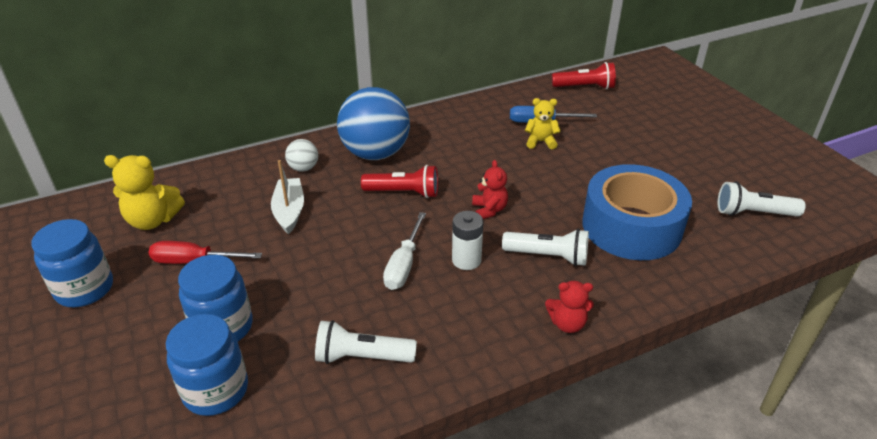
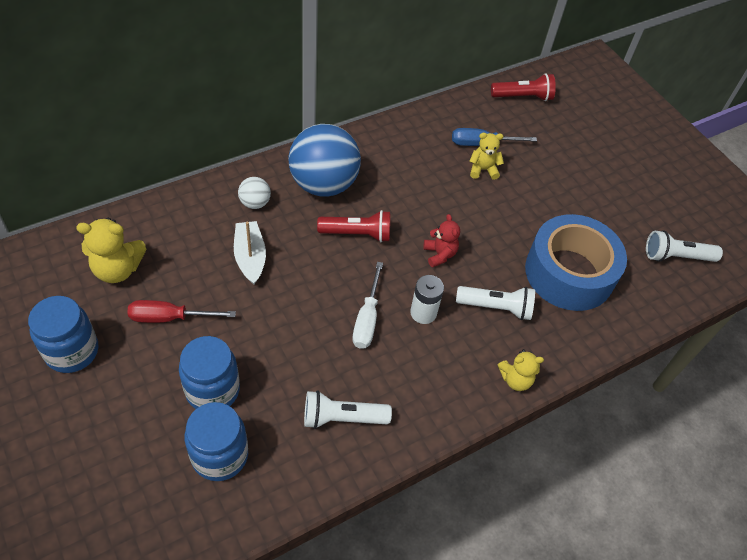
camera: 10 degrees left, 15 degrees up
red teddy bear [545,281,594,333] -> yellow teddy bear [498,349,544,391]

